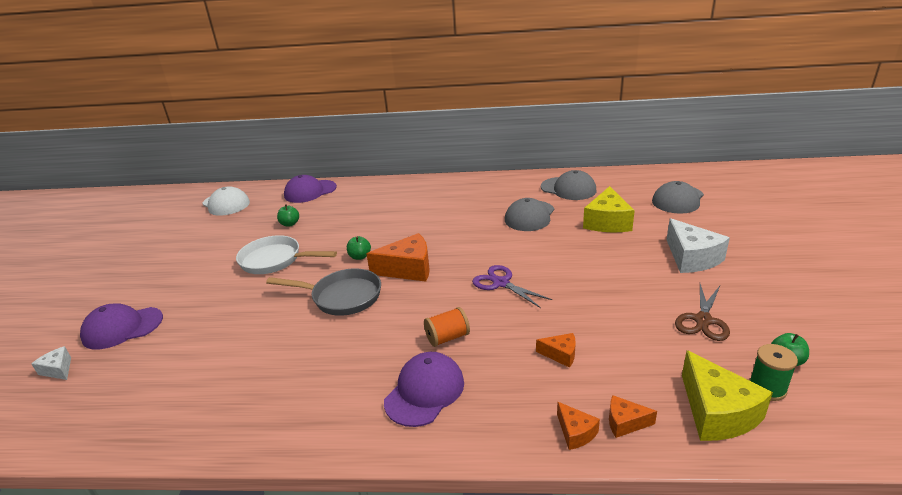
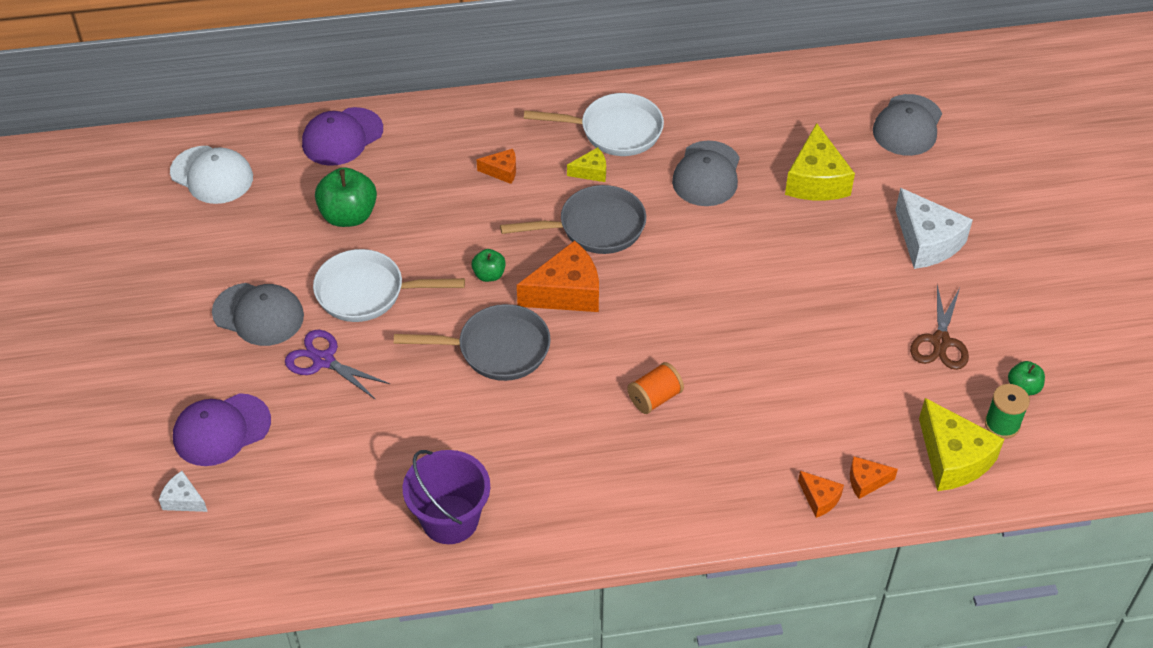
camera: 15 degrees left, 20 degrees up
green apple [277,204,299,226] -> green apple [315,167,377,227], size x1.84
purple cap [384,352,464,427] -> none
purple scissors [472,265,552,308] -> purple scissors moved to [285,330,390,400]
orange cheese [536,333,576,368] -> orange cheese moved to [477,149,516,184]
grey cap [541,170,596,200] -> grey cap moved to [212,283,304,346]
none -> purple bucket [403,450,490,544]
none -> grey pan [500,185,646,254]
none -> white pan [524,93,664,156]
none -> yellow cheese [567,147,606,182]

